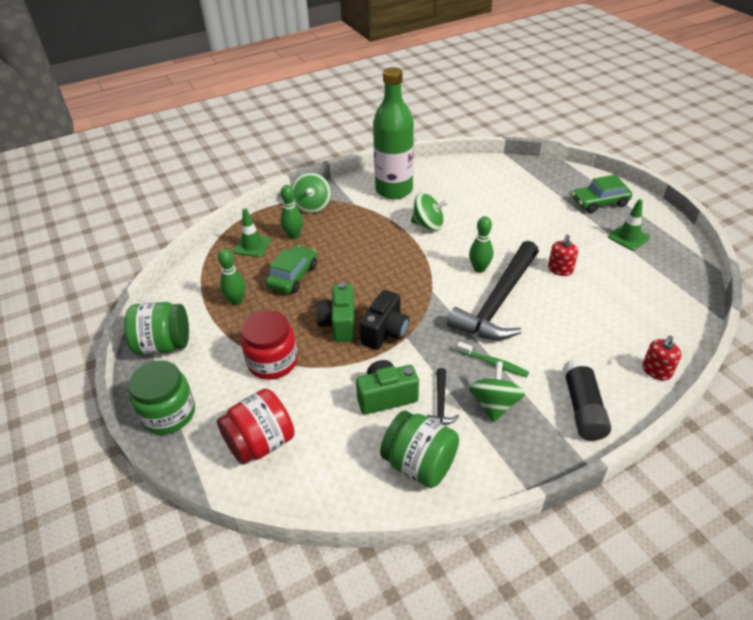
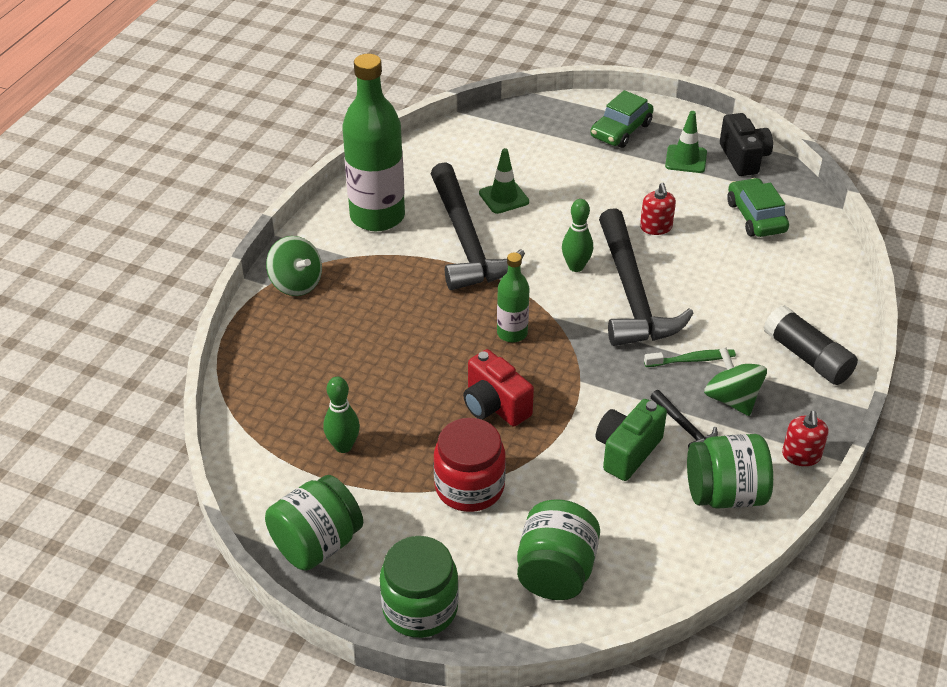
camera: 40 degrees left, 0 degrees up
red jar [217,388,295,465] -> green jar [517,499,600,600]
green traffic cone [233,209,271,257] -> green traffic cone moved to [479,148,529,214]
green car [265,245,317,294] -> green car moved to [727,178,789,237]
green bowling pin [280,185,303,239] -> none
green camera [316,283,355,342] -> red camera [463,349,534,426]
black camera [359,290,409,350] -> black camera moved to [720,113,773,176]
green spinning top [411,193,448,231] -> black hammer [431,162,525,290]
red soap dispenser [642,335,681,381] -> red soap dispenser moved to [782,411,828,466]
none -> green bottle [497,252,530,342]

